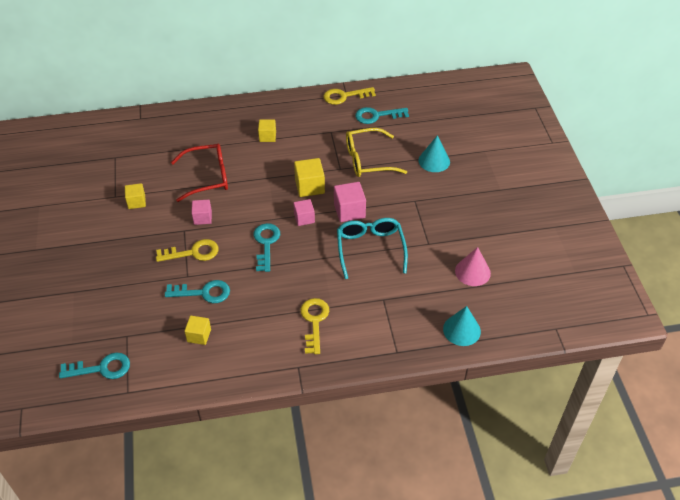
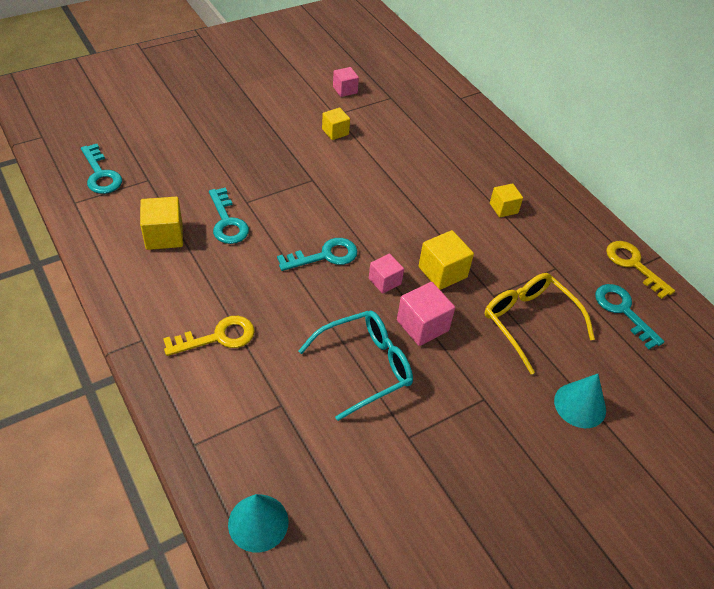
camera: 65 degrees right, 0 degrees up
yellow key [156,239,219,262] -> none
red glasses [171,144,228,202] -> none
yellow cube [184,316,211,345] -> yellow cube [140,197,183,250], size x1.52
pink cube [191,200,212,225] -> pink cube moved to [333,67,359,97]
pink cone [455,247,491,286] -> none

